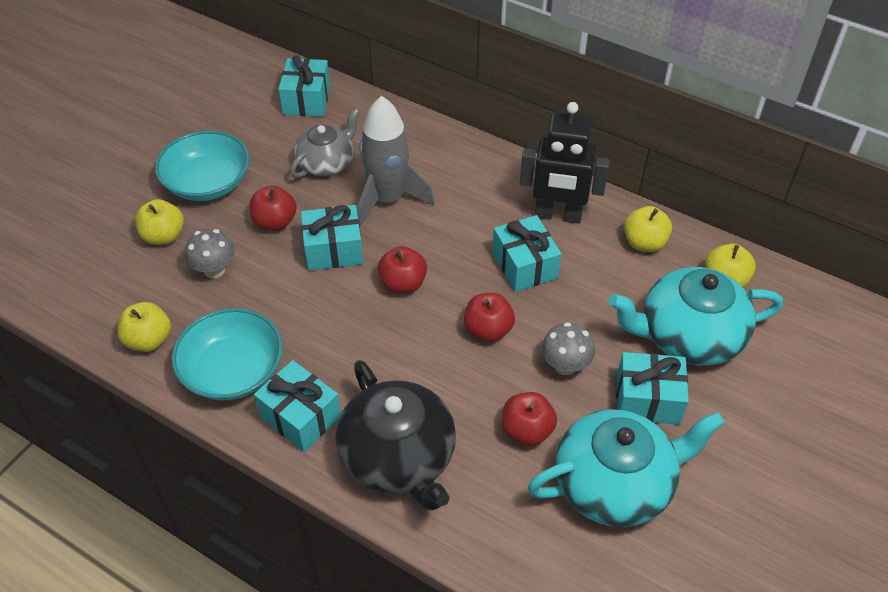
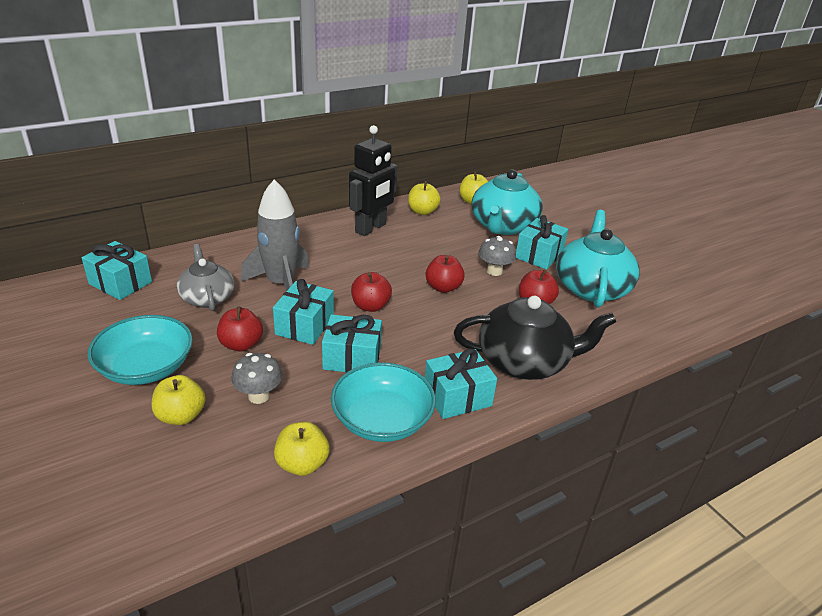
camera: 65 degrees left, 15 degrees down
turquoise gift [492,215,561,292] -> turquoise gift moved to [322,314,382,372]

